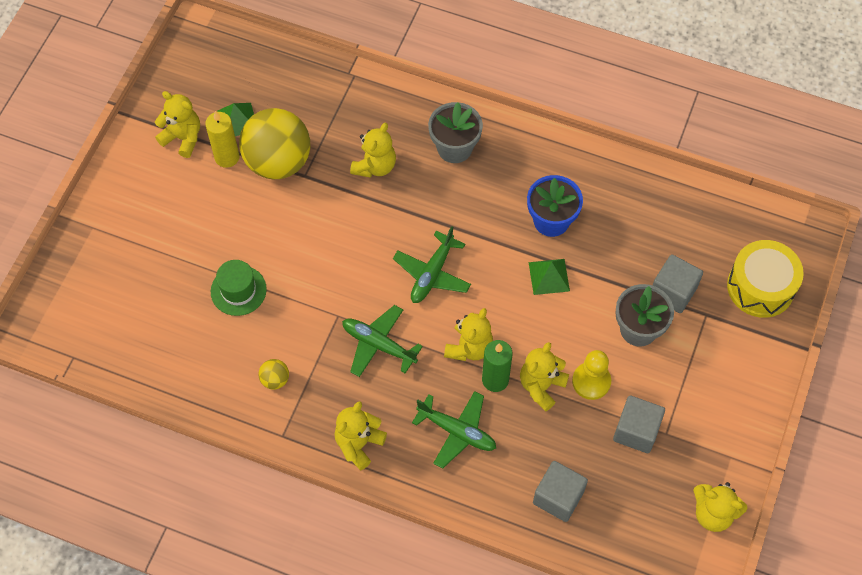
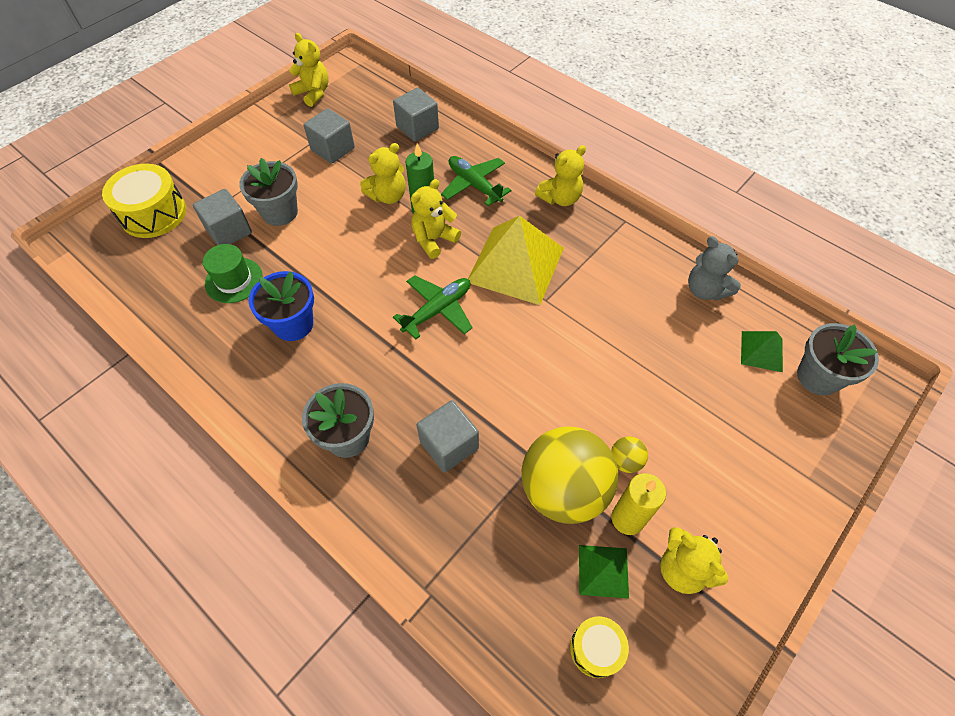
camera: 160 degrees left, 5 degrees down
green hat [211,260,267,316] -> green hat moved to [203,244,263,303]
yellow ball [259,359,289,389] -> yellow ball moved to [611,436,648,473]
green plane [342,305,423,377] -> yellow pyramid [468,216,564,305]
yellow teddy bear [350,122,396,178] -> grey cube [416,400,479,472]
green pyramid [528,259,570,295] -> green pyramid moved to [741,331,783,372]
yellow pawn [572,350,611,400] -> none
none -> yellow drum [570,616,629,678]
none -> grey teddy bear [688,236,741,301]
none -> grey flower pot [797,323,879,395]

